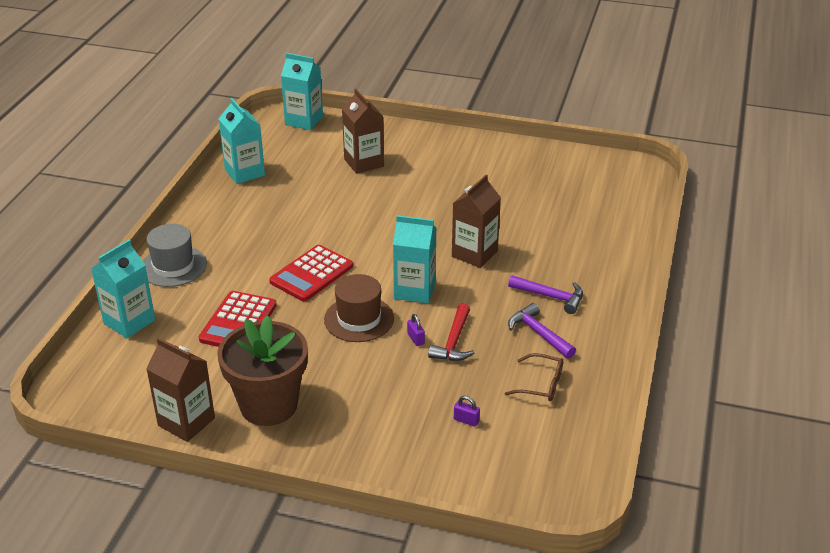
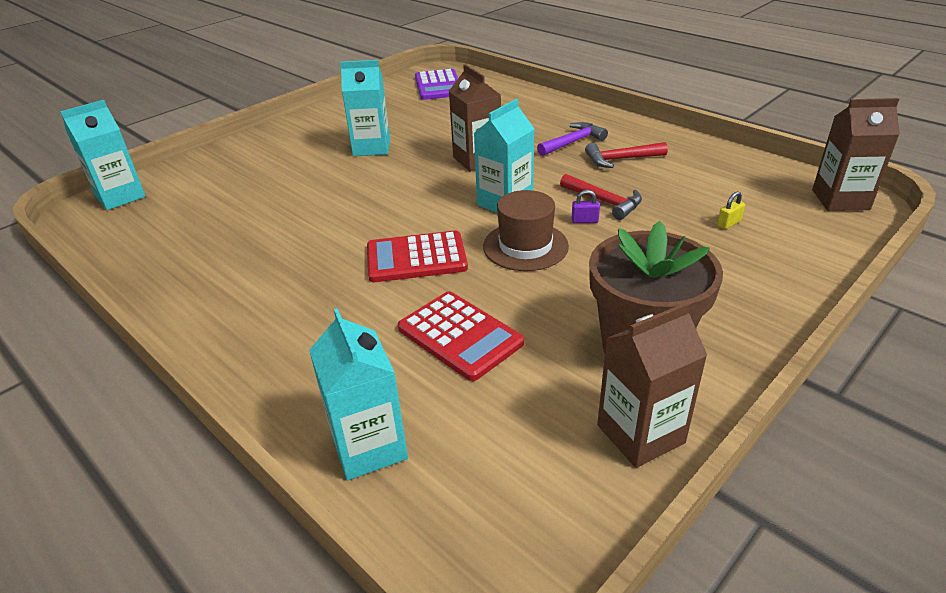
camera: 60 degrees left, 0 degrees up
grey hat [143,224,207,287] -> none
turquoise carton [219,98,265,184] -> turquoise carton moved to [340,60,390,156]
red calculator [269,245,353,302] -> red calculator turned 105 degrees clockwise [367,231,468,282]
brown carton [342,89,384,174] -> brown carton moved to [812,98,900,211]
purple padlock [454,396,480,426] -> yellow padlock [717,191,745,229]
brown glasses [504,353,563,401] -> none
purple hammer [508,303,576,359] -> red hammer [585,142,668,168]
none -> purple calculator [415,69,458,100]

